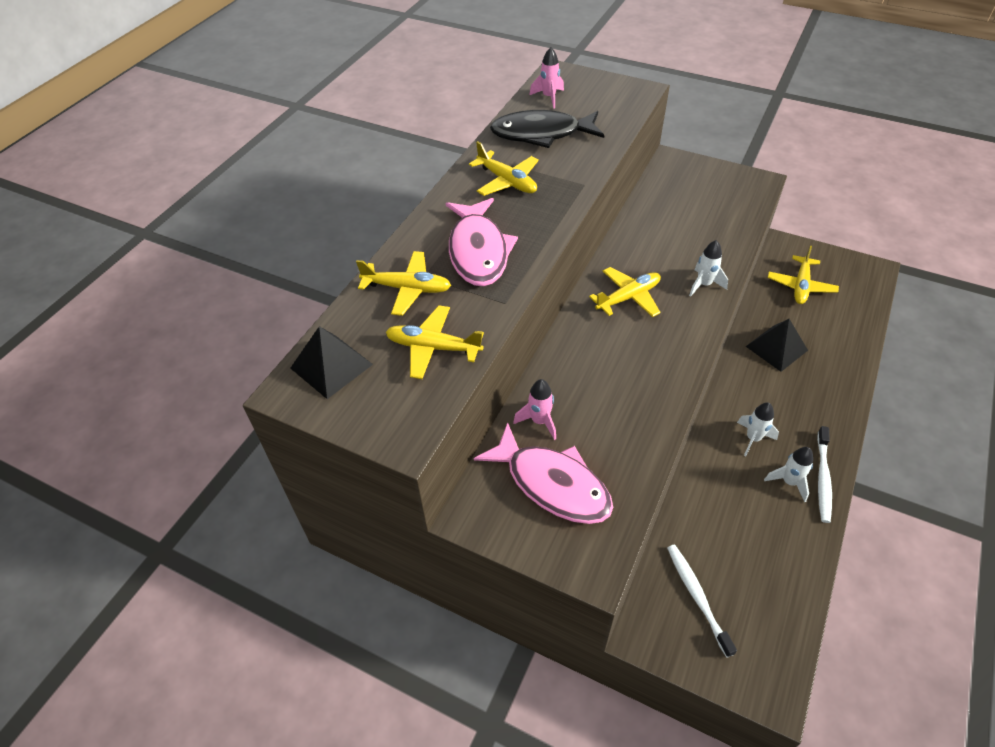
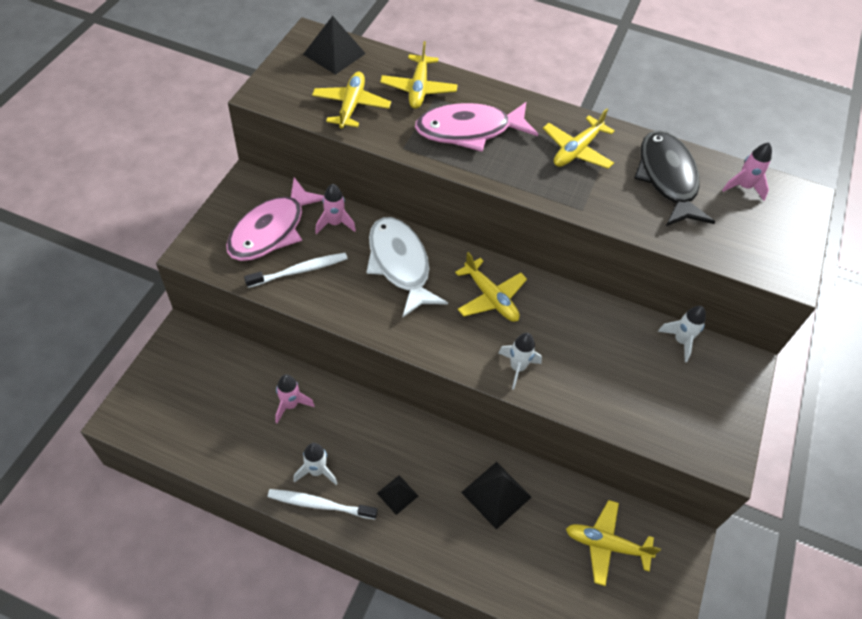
camera: 80 degrees right, 5 degrees up
white toothbrush [667,545,737,658] -> white toothbrush moved to [244,253,348,288]
white rocket [737,403,779,456] -> white rocket moved to [658,306,706,362]
none -> pink rocket [275,374,315,424]
none -> white fish [366,217,448,318]
none -> black pyramid [377,475,418,515]

